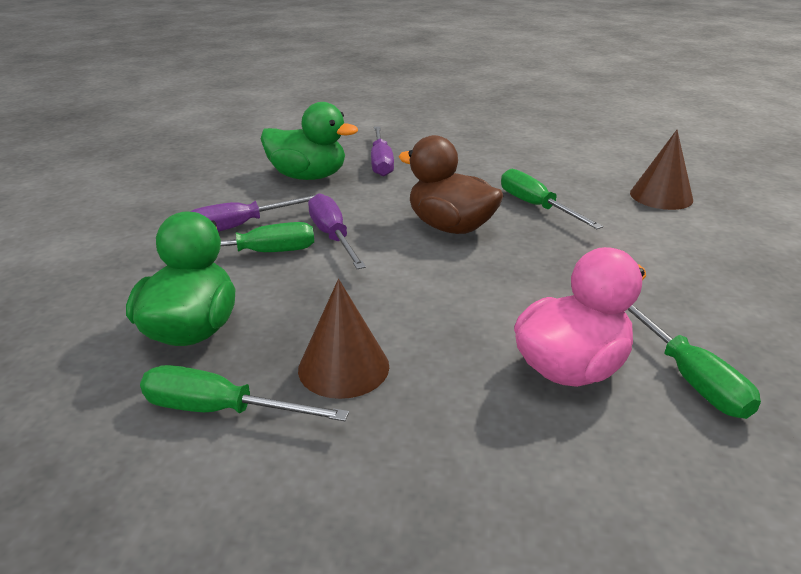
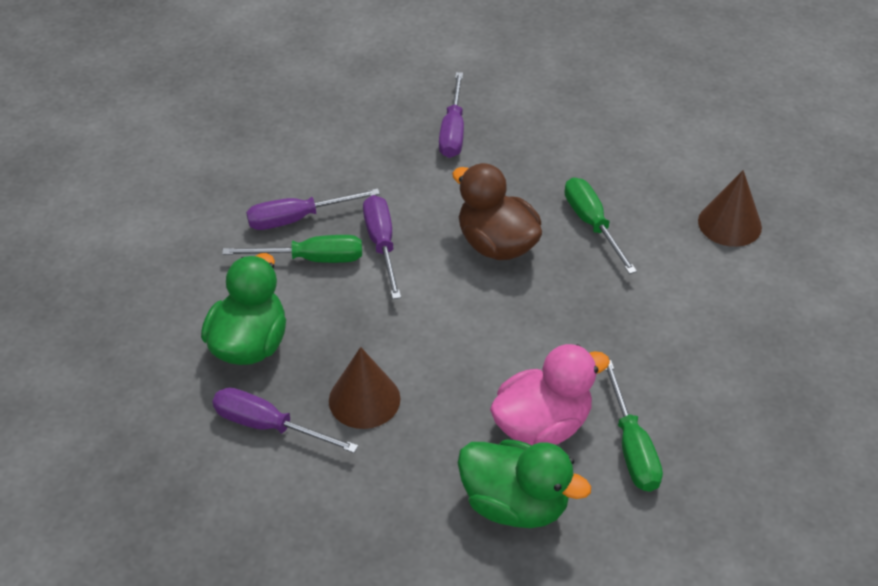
camera: 10 degrees right, 15 degrees up
green screwdriver [140,365,349,421] -> purple screwdriver [212,387,358,453]
green duck [261,102,358,180] -> green duck moved to [458,439,591,528]

